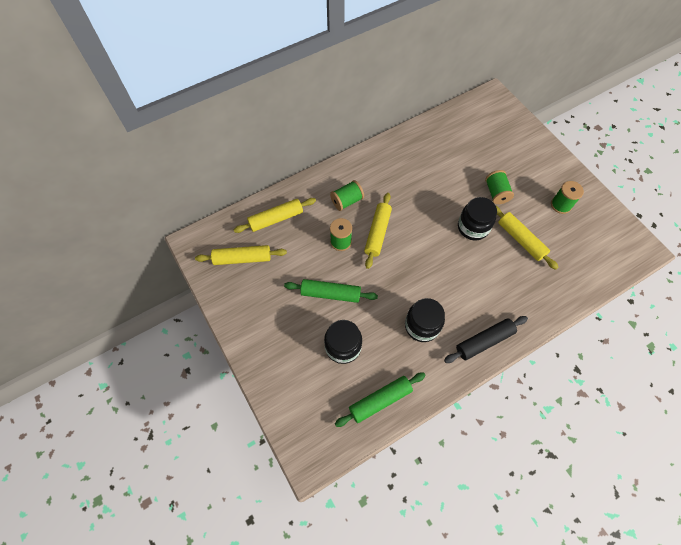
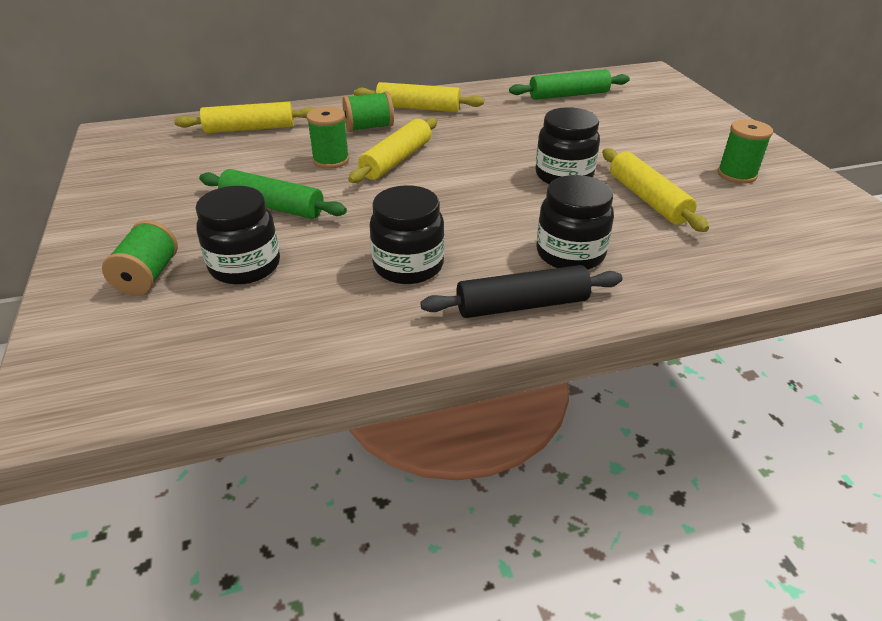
camera: 15 degrees right, 25 degrees down
yellow rolling pin [195,245,287,265] -> yellow rolling pin moved to [354,82,484,112]
green rolling pin [335,372,426,427] -> green rolling pin moved to [509,69,630,100]
green spool [485,170,514,204] -> green spool moved to [102,220,178,296]
none -> black jar [536,175,614,270]

